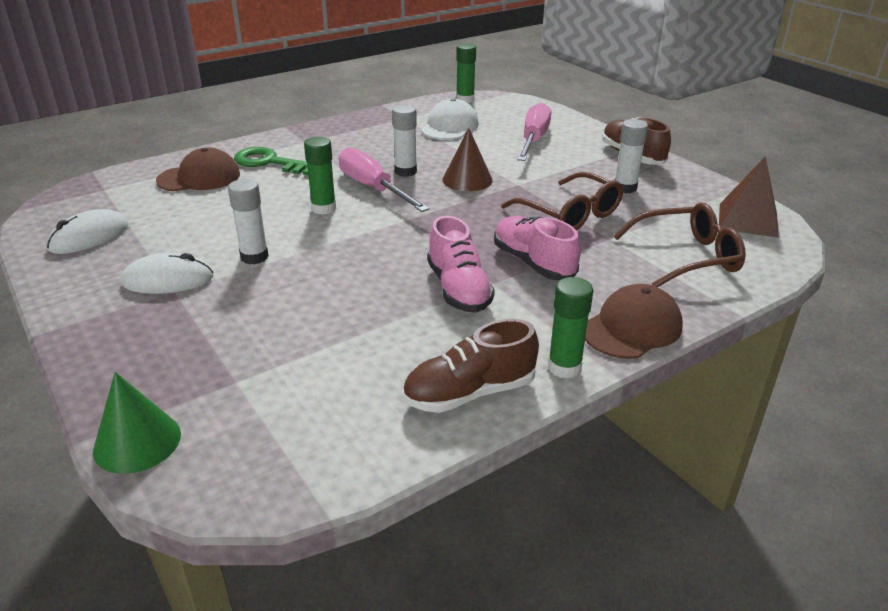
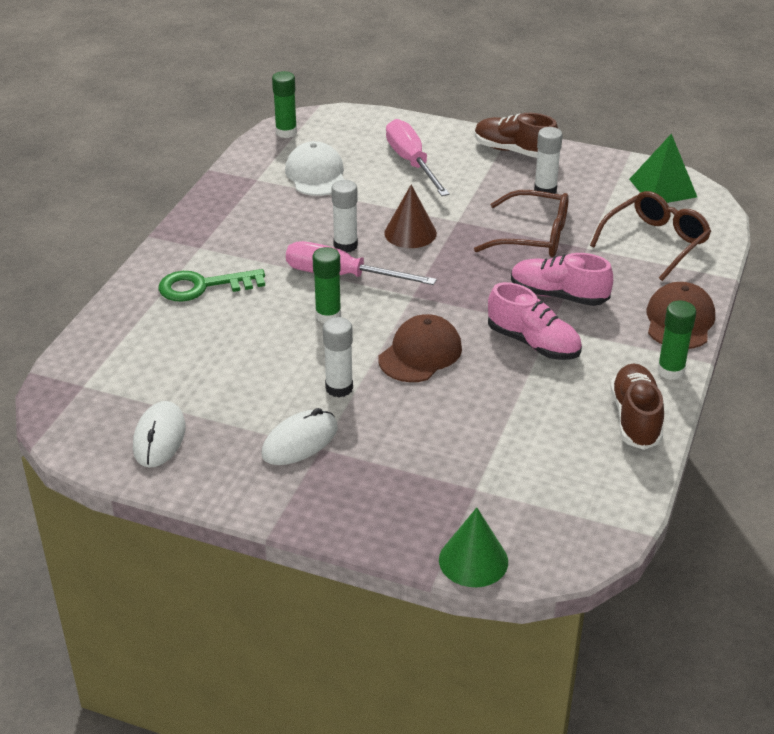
camera: 35 degrees left, 5 degrees up
brown cap [156,148,240,191] -> brown cap moved to [378,314,462,382]
brown shoe [402,319,539,413] -> brown shoe turned 150 degrees clockwise [610,363,664,450]
brown pyramid [719,156,779,238] -> green pyramid [629,133,697,203]

